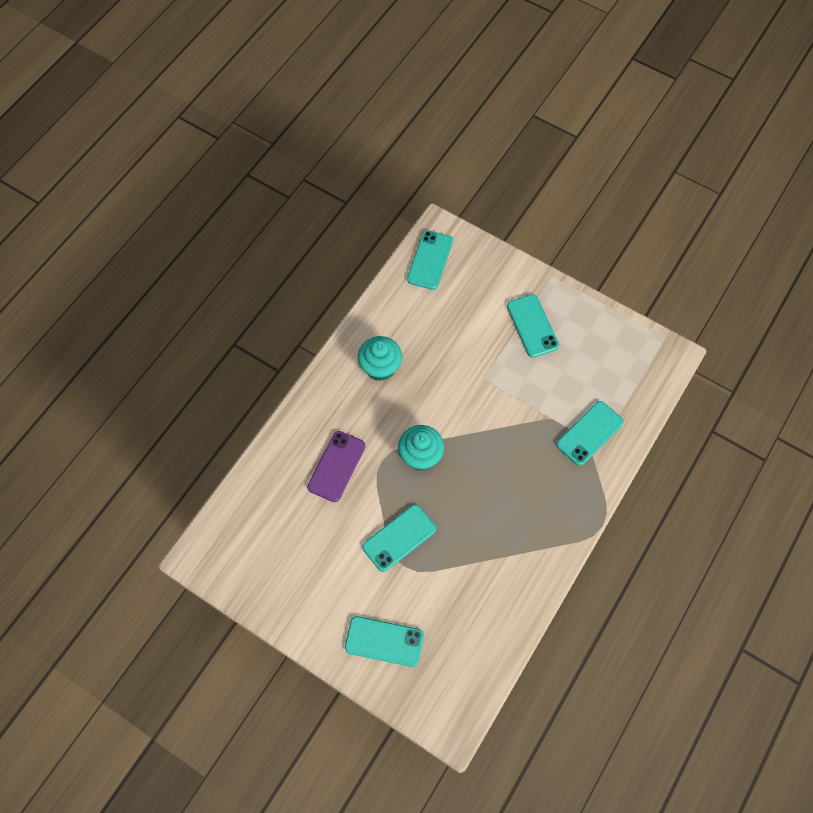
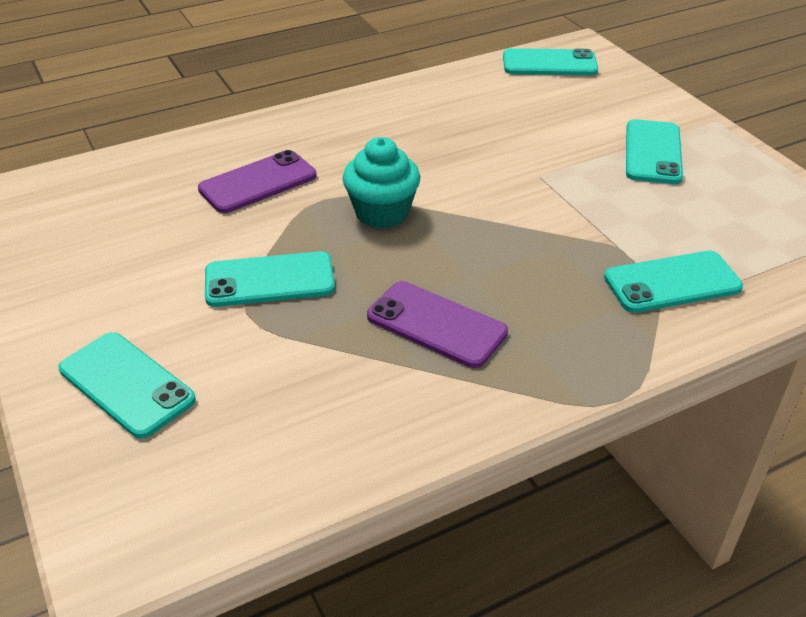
camera: 30 degrees right, 25 degrees down
turquoise cupcake [358,336,402,381] -> none
turquoise phone [407,230,453,290] -> turquoise phone turned 45 degrees clockwise [503,48,598,76]
none -> purple phone [367,281,508,368]

